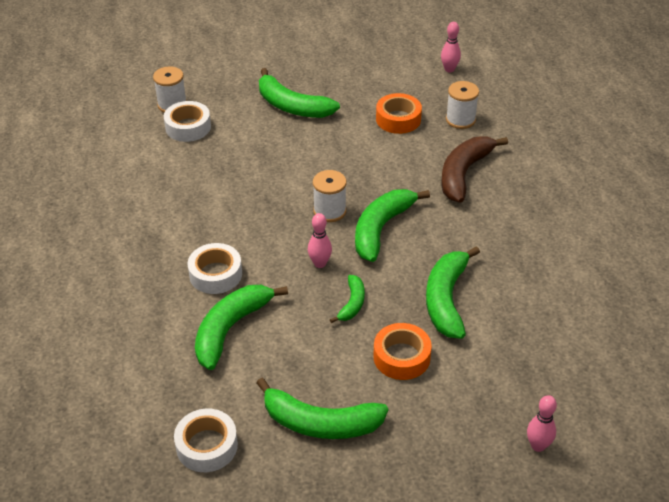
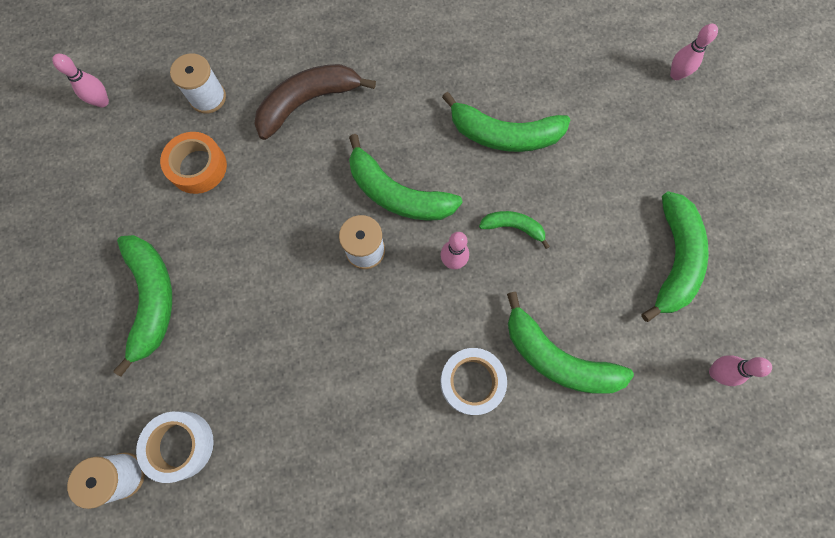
camera: 90 degrees left, 30 degrees up
white tape [174,409,238,472] -> pink bowling pin [709,355,772,386]
green banana [259,68,340,118] -> green banana turned 45 degrees counterclockwise [113,235,172,376]
orange tape [374,323,432,380] -> none
brown banana [442,136,508,203] -> brown banana turned 120 degrees clockwise [254,64,376,140]

